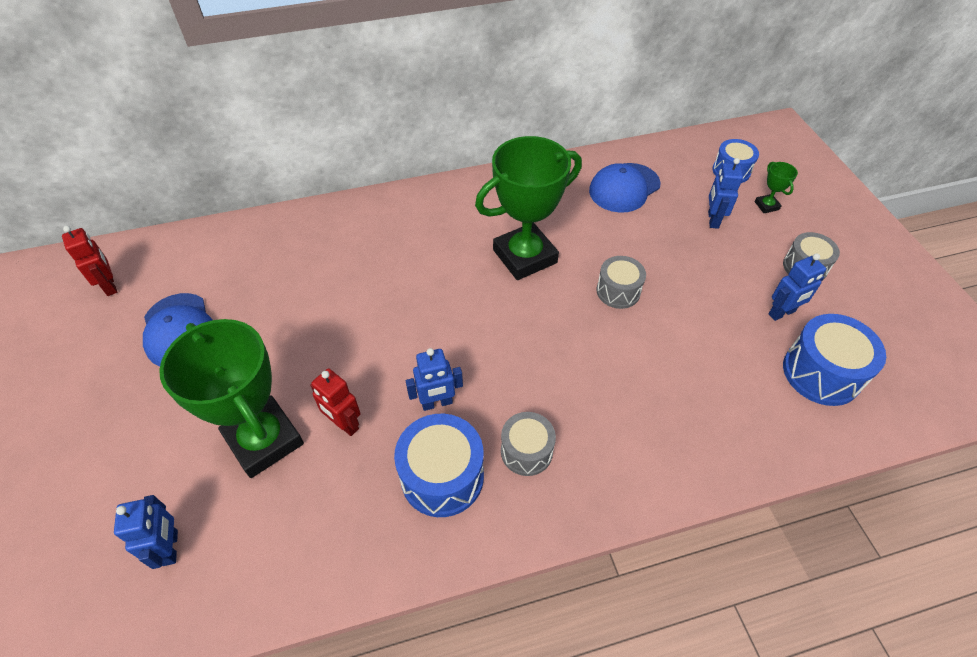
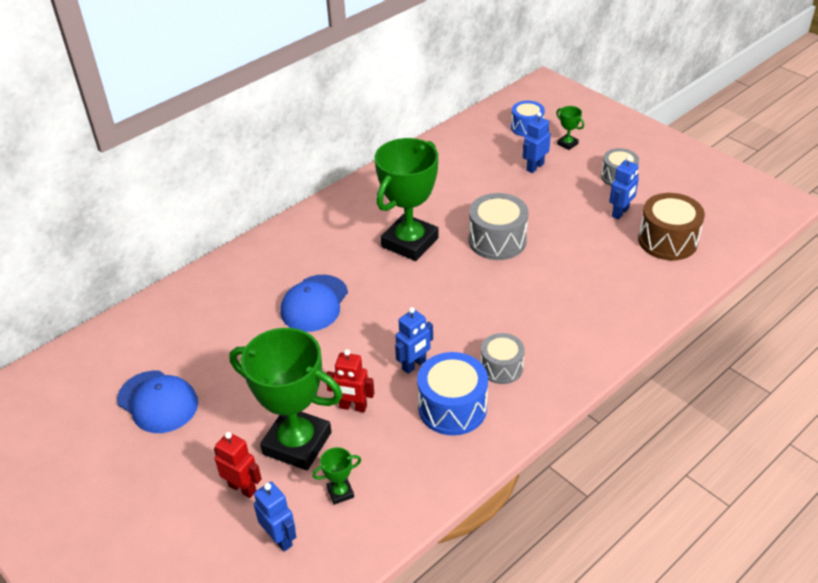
camera: 25 degrees left, 10 degrees down
red robot [62,226,117,296] -> red robot moved to [214,432,262,498]
blue cap [589,163,661,213] -> blue cap moved to [280,275,348,332]
grey drum [596,256,646,309] -> grey drum [469,193,528,260], size x1.55
blue robot [708,158,743,229] -> blue robot turned 60 degrees clockwise [522,112,551,173]
blue drum [783,314,886,406] -> brown drum [638,193,705,260]
none -> green trophy [312,447,361,505]

